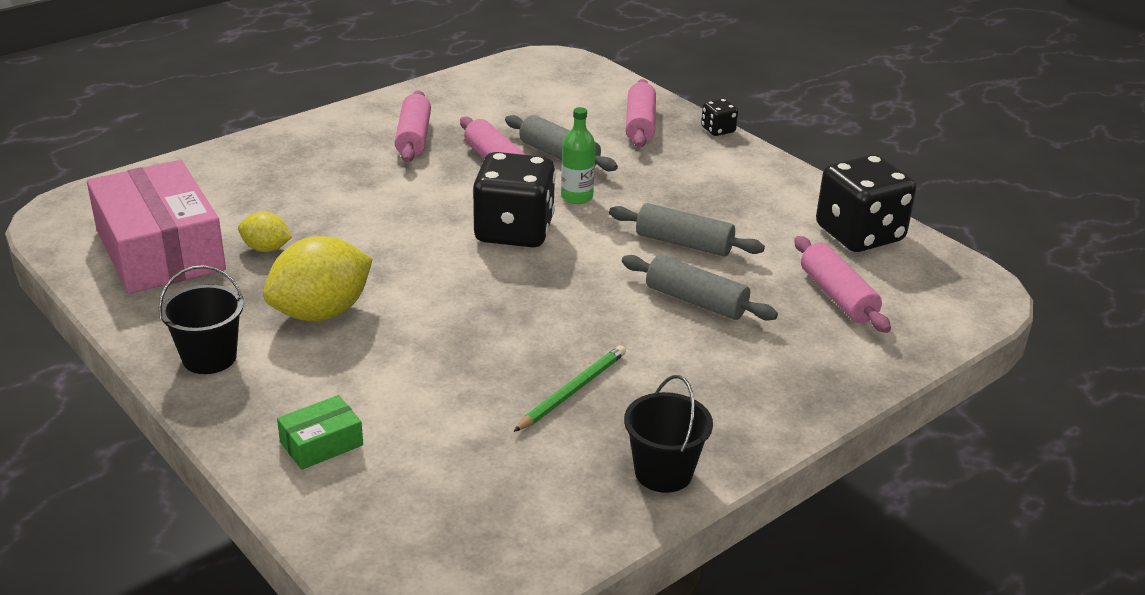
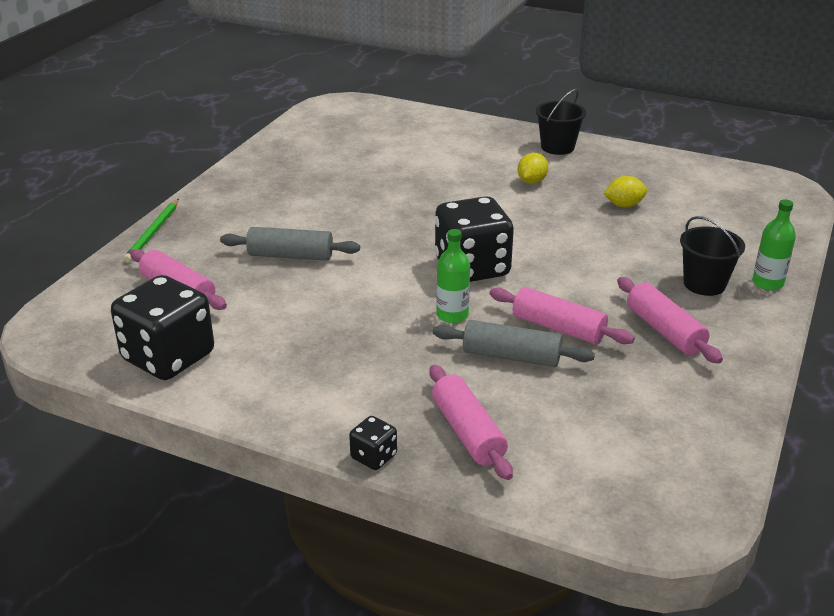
camera: 155 degrees right, 0 degrees up
pink box [87,160,226,294] -> none
yellow lemon [263,236,373,321] -> yellow lemon [518,153,548,184], size x0.52
green box [277,395,363,470] -> none
green pencil [513,345,626,432] -> green pencil moved to [124,199,179,263]
grey rolling pin [609,203,765,257] -> none
black bucket [624,375,713,493] -> black bucket moved to [680,216,745,296]
none -> green bottle [753,199,796,290]

